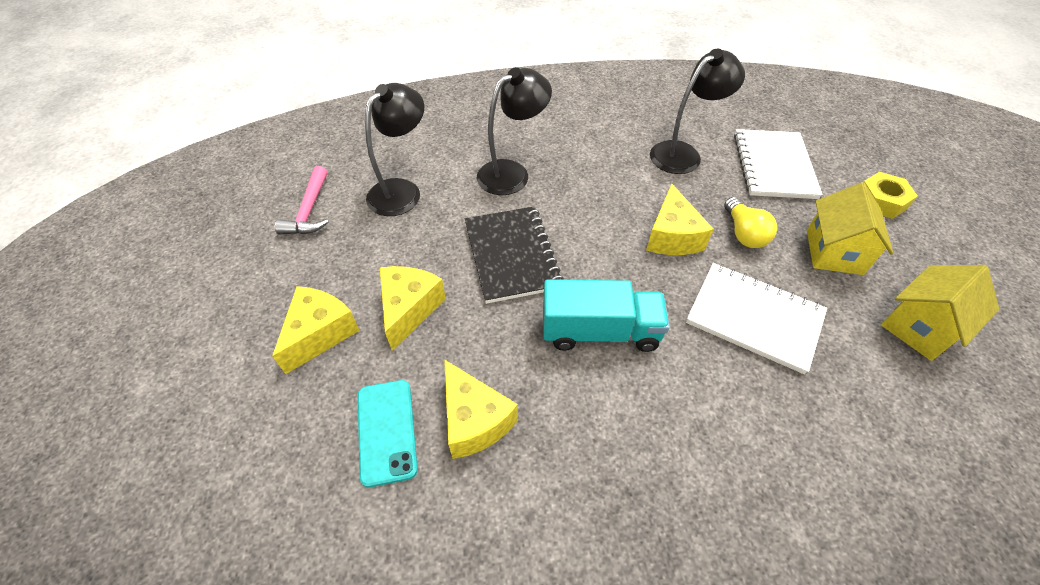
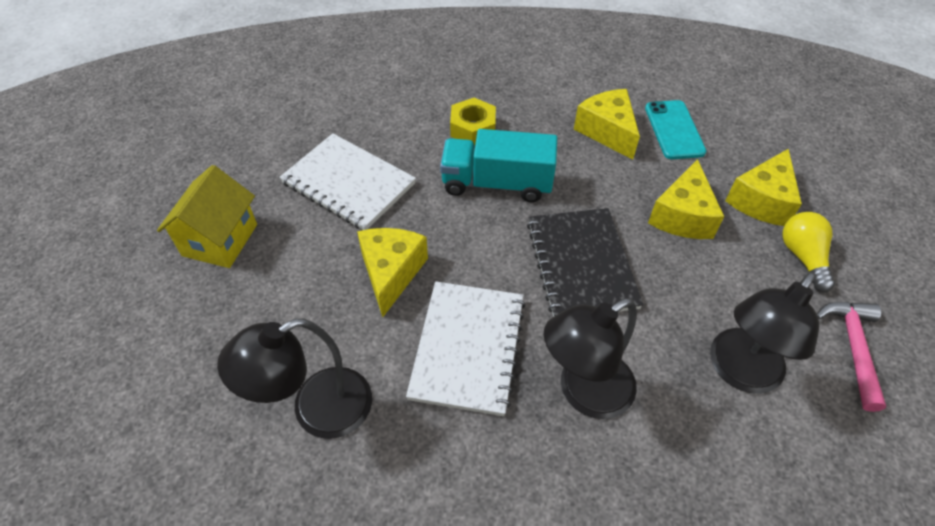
camera: 175 degrees left, 0 degrees up
yellow light bulb [724,197,777,248] -> yellow light bulb moved to [782,212,835,292]
white notebook [734,129,823,199] -> white notebook moved to [406,281,526,416]
yellow nut [863,172,918,219] -> yellow nut moved to [450,98,496,145]
yellow house [881,265,999,361] -> none

